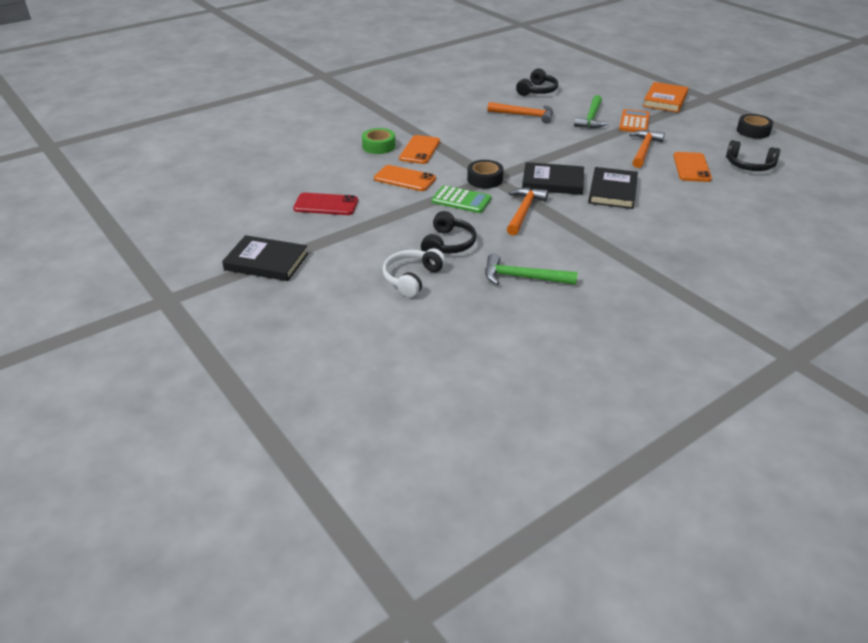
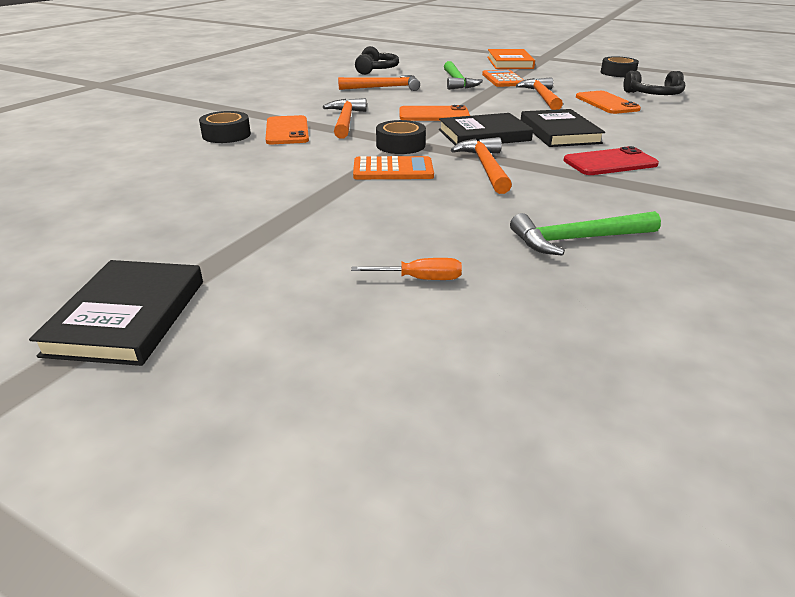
camera: 25 degrees left, 5 degrees down
black book [222,235,308,281] -> black book turned 75 degrees counterclockwise [29,260,203,366]
red phone [293,193,358,215] -> red phone moved to [563,146,659,175]
green tape [362,128,395,154] -> black tape [199,111,251,143]
orange phone [374,165,436,191] -> orange phone moved to [399,105,470,121]
white headphones [383,248,446,297] -> orange screwdriver [351,258,462,280]
black headphones [421,211,477,253] -> none
green calculator [431,185,492,213] -> orange calculator [353,156,434,179]
none -> orange hammer [323,98,367,139]

